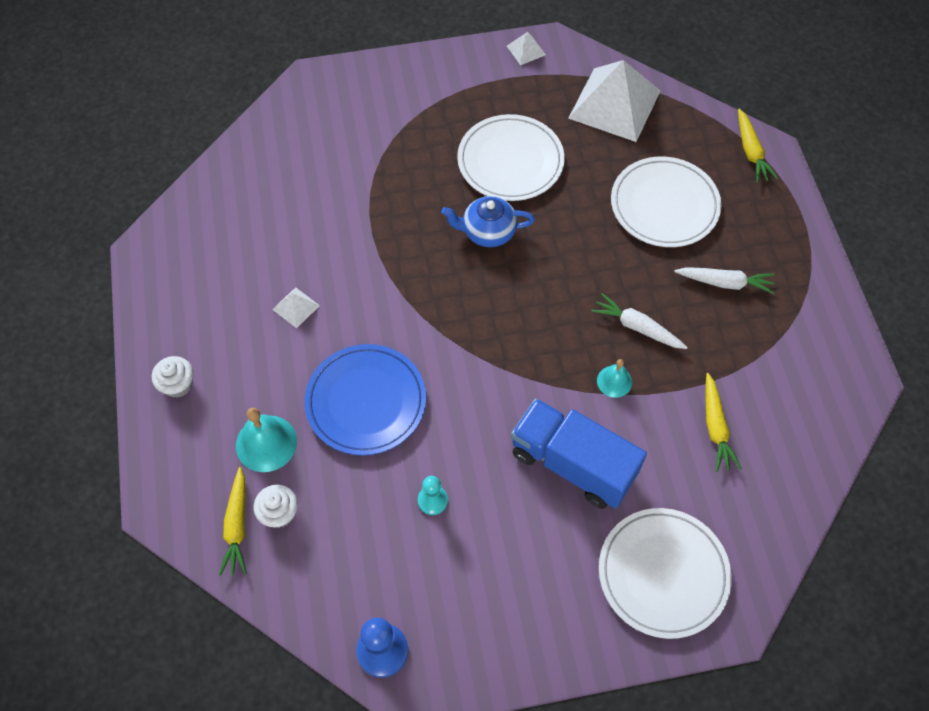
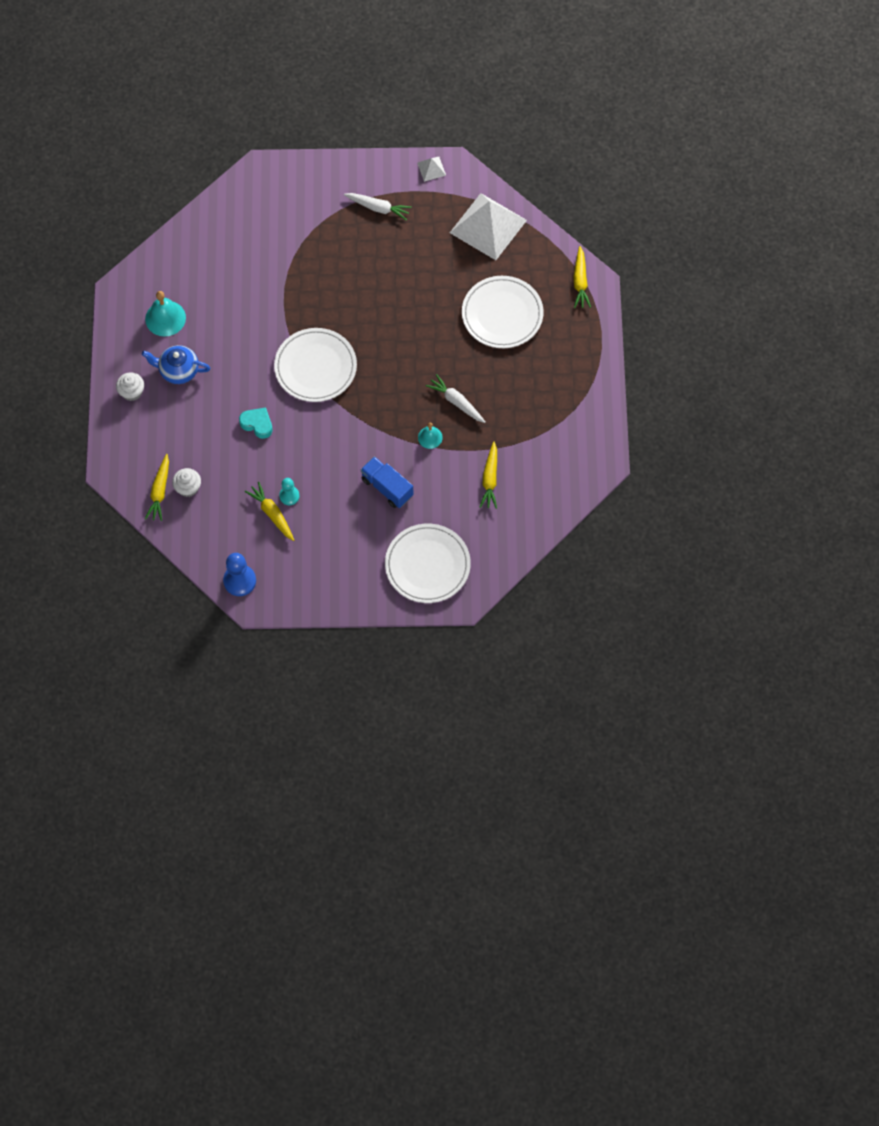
camera: 10 degrees right, 5 degrees up
turquoise bell [236,408,297,472] -> turquoise bell moved to [145,291,186,336]
white pyramid [272,287,320,328] -> none
blue plate [304,344,426,455] -> turquoise heart [239,407,272,439]
blue teapot [441,196,535,247] -> blue teapot moved to [142,345,210,384]
white plate [457,114,565,201] -> white plate moved to [274,328,357,402]
blue truck [511,398,647,509] -> blue truck [361,456,413,508], size x0.65
white carrot [674,267,775,294] -> white carrot moved to [344,193,412,220]
none -> yellow carrot [245,482,294,541]

